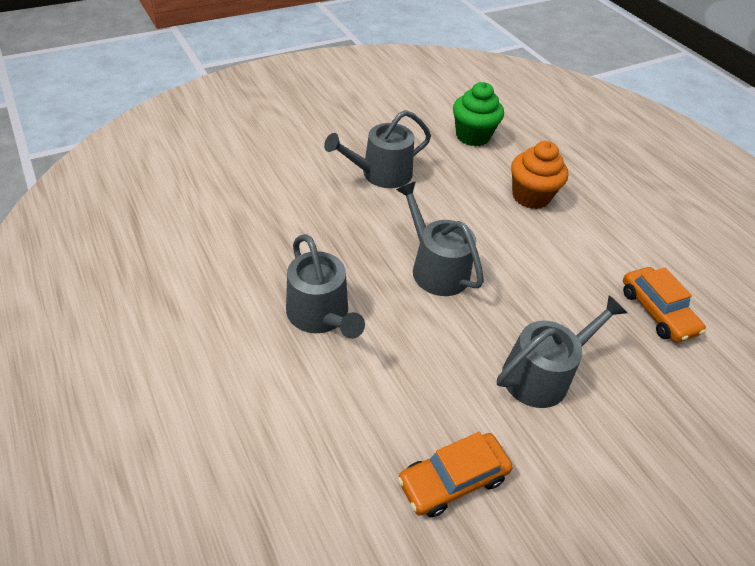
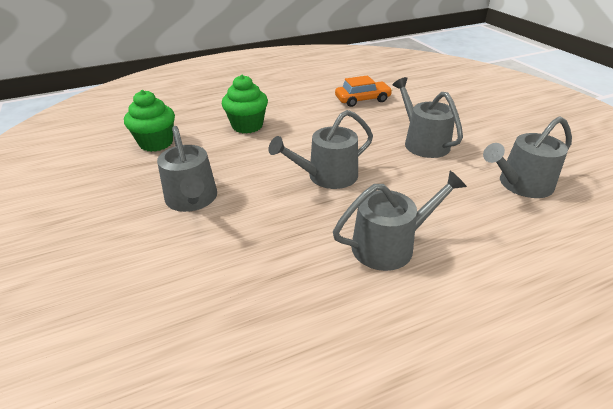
camera: 80 degrees left, 10 degrees down
orange car [397,432,513,517] -> grey watering can [483,116,572,198]
orange cupcake [511,141,568,209] -> green cupcake [222,75,268,134]

